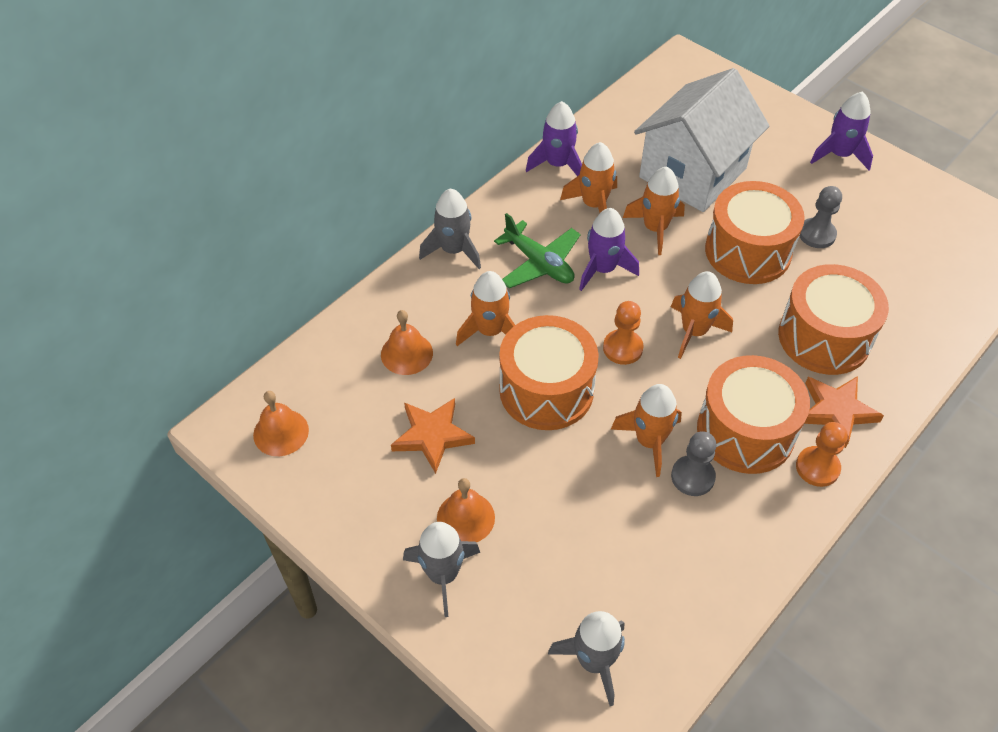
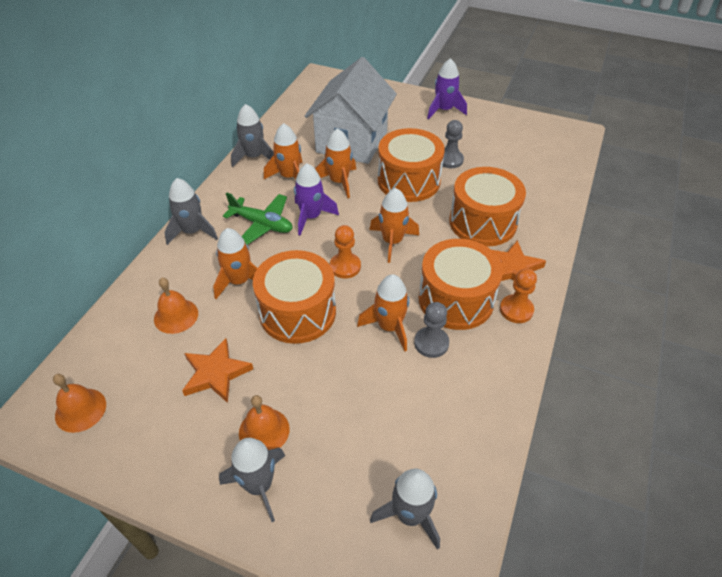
camera: 20 degrees left, 5 degrees down
purple rocket [526,101,582,176] -> grey rocket [231,104,274,167]

